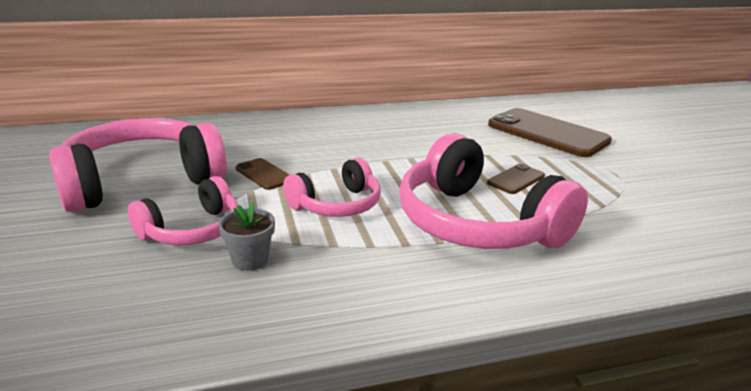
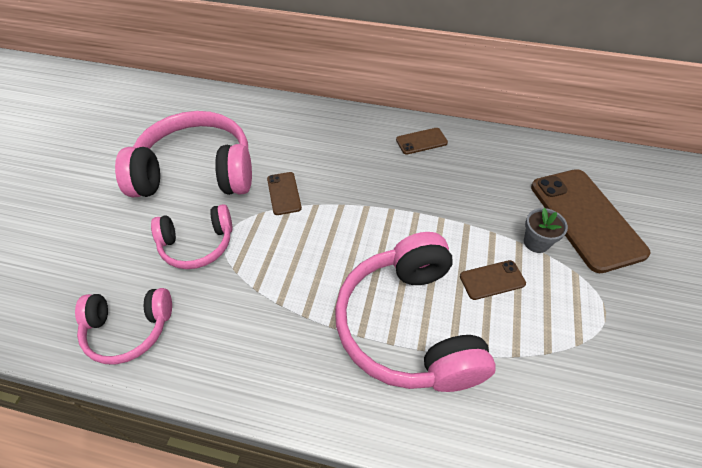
camera: 30 degrees right, 25 degrees up
grey flower pot [218,202,275,271] -> grey flower pot moved to [524,208,568,253]
pink headphones [283,158,381,217] -> pink headphones moved to [75,288,172,365]
none -> brown phone [396,128,448,155]

